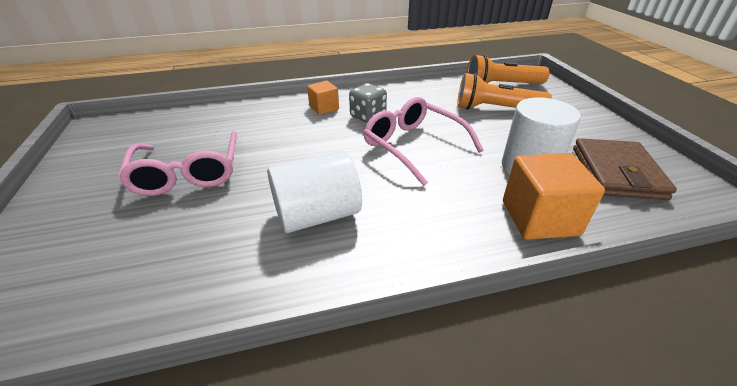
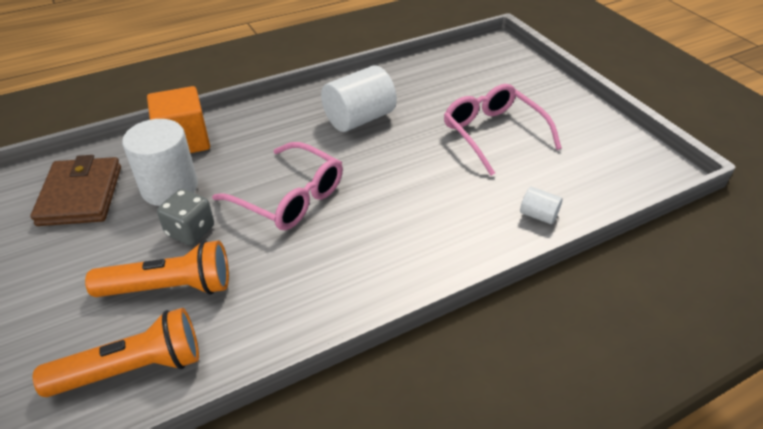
camera: 165 degrees right, 5 degrees up
orange cube [307,81,339,115] -> none
grey dice [349,83,387,123] -> grey dice moved to [157,189,214,246]
none -> white cylinder [520,187,563,224]

